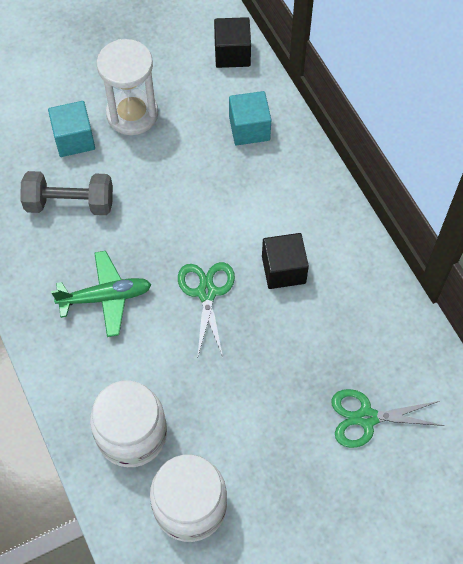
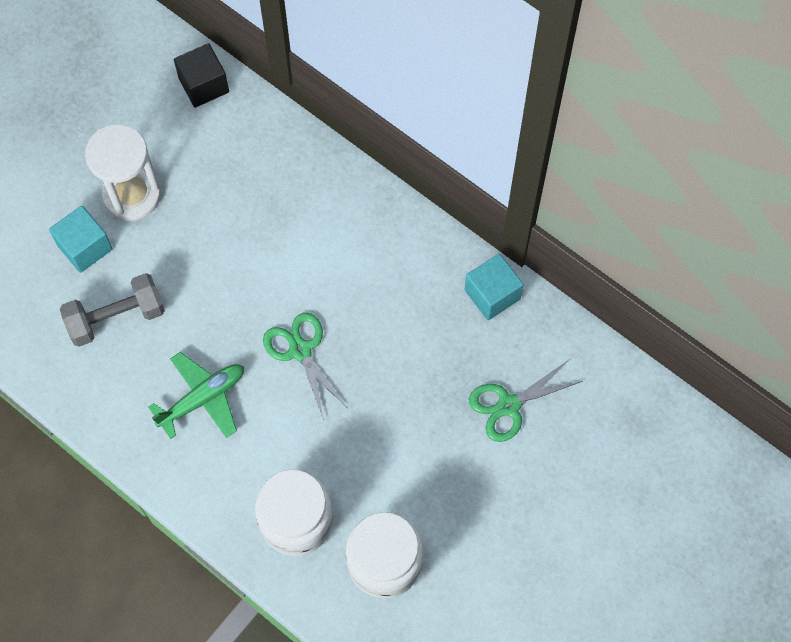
camera: 25 degrees left, 5 degrees up
turquoise cube [229,91,271,145] -> turquoise cube moved to [465,254,524,320]
black cube [262,233,309,289] -> none

